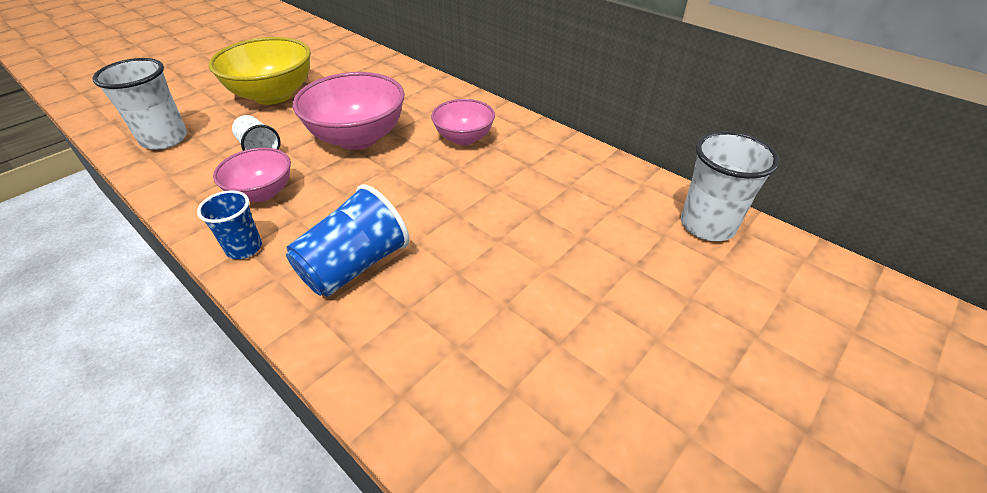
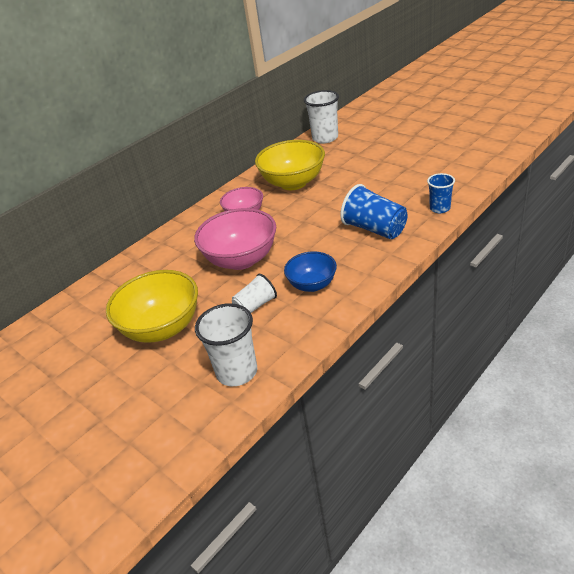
camera: 85 degrees left, 5 degrees down
blue cup [197,190,262,259] -> blue cup moved to [427,173,455,213]
pink bowl [213,148,291,202] -> blue bowl [284,251,337,292]
none -> yellow bowl [255,140,325,190]

